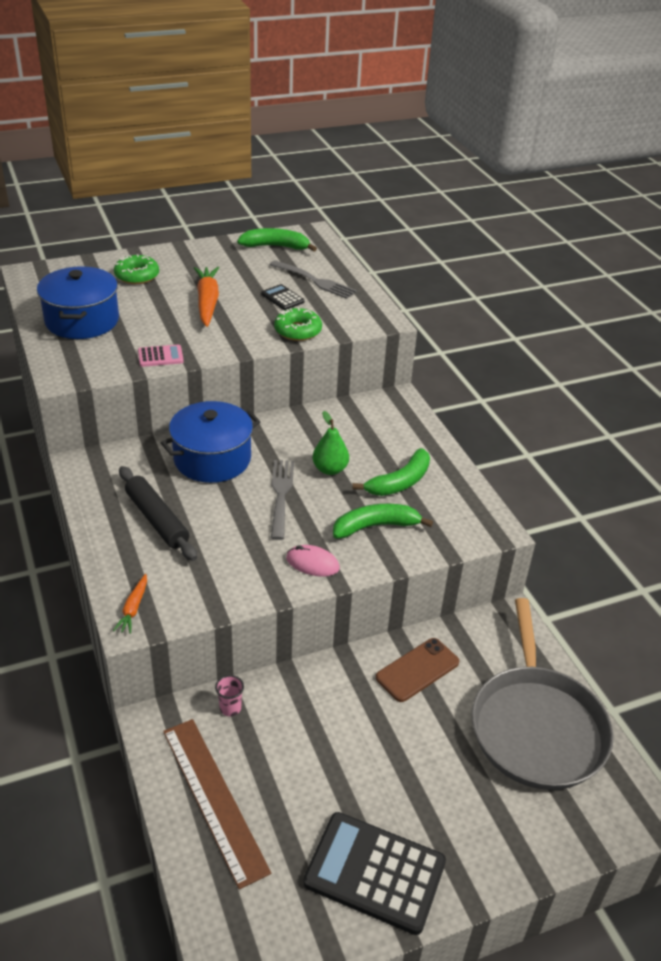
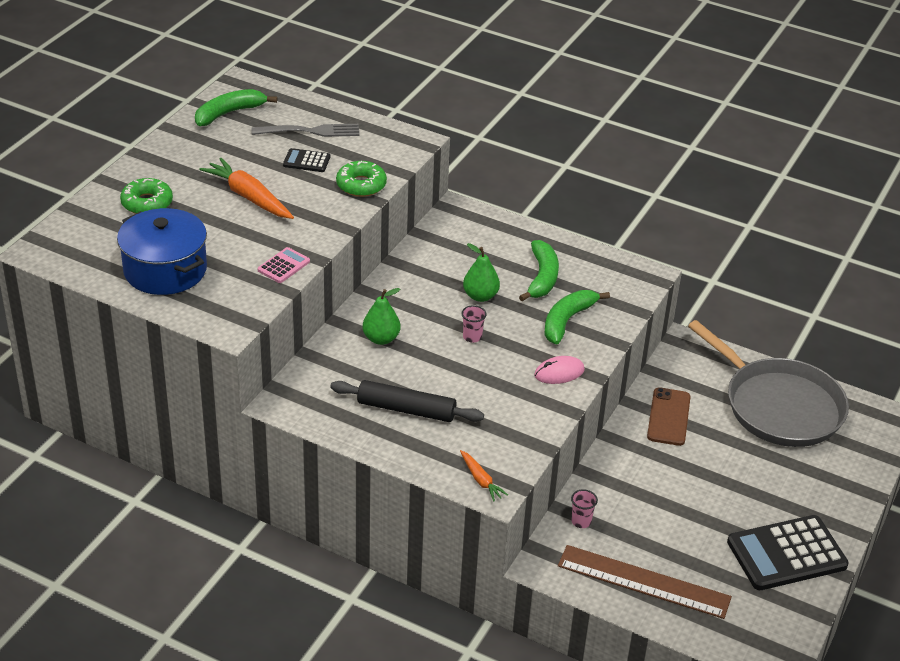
camera: 40 degrees left, 0 degrees up
blue pot [160,401,260,483] -> green pear [363,288,401,345]
grey fork [271,460,294,540] -> pink cup [461,305,487,343]

